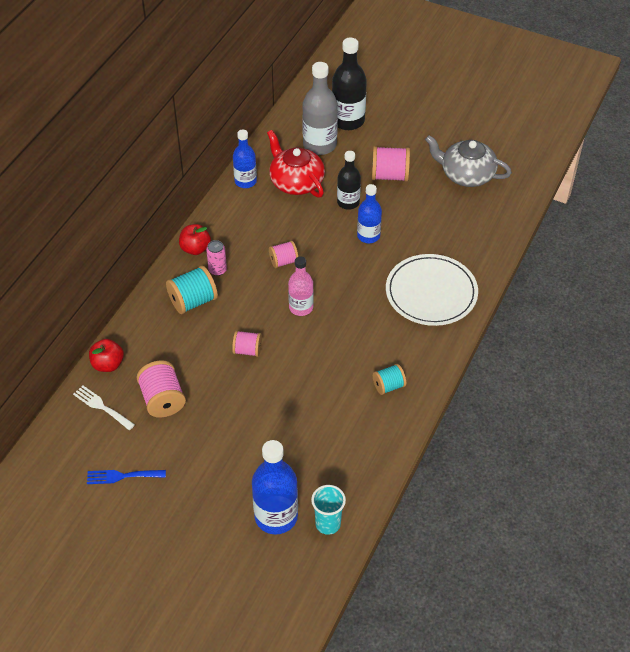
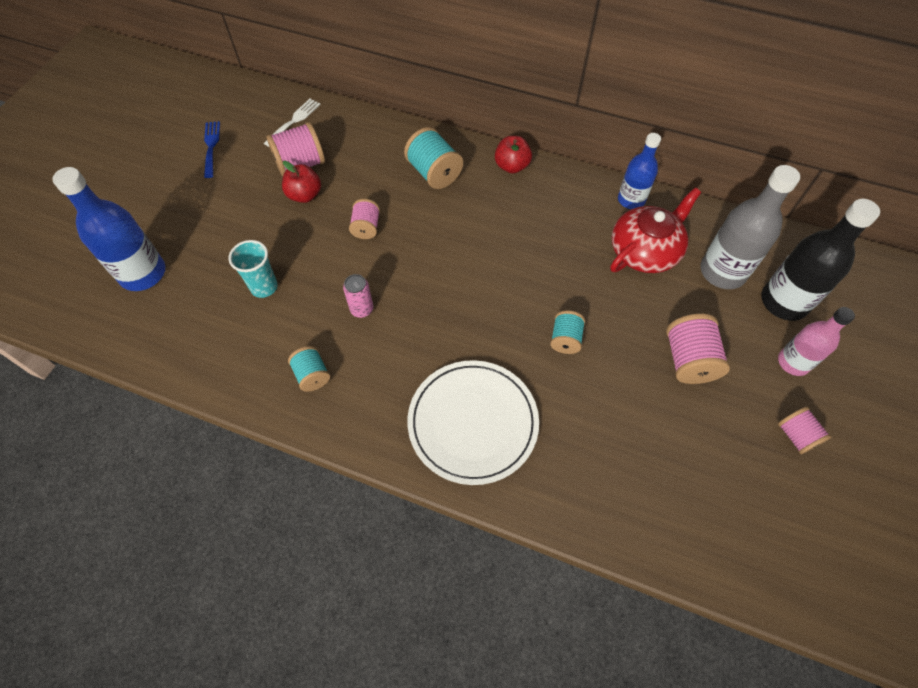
camera: 85 degrees right, 10 degrees up
red apple [89,339,124,372] -> red apple moved to [282,161,321,203]
pink can [206,240,227,276] -> pink can moved to [343,274,374,318]
pink spool [269,241,298,268] -> pink spool moved to [778,407,832,454]
pink bottle [288,256,314,316] -> pink bottle moved to [778,307,855,376]
turquoise cup [311,485,346,535] -> turquoise cup moved to [229,240,278,298]
black bottle [337,151,361,210] -> none
blue bottle [357,184,382,243] -> turquoise spool [550,310,585,354]
grey teapot [425,135,512,187] -> none

